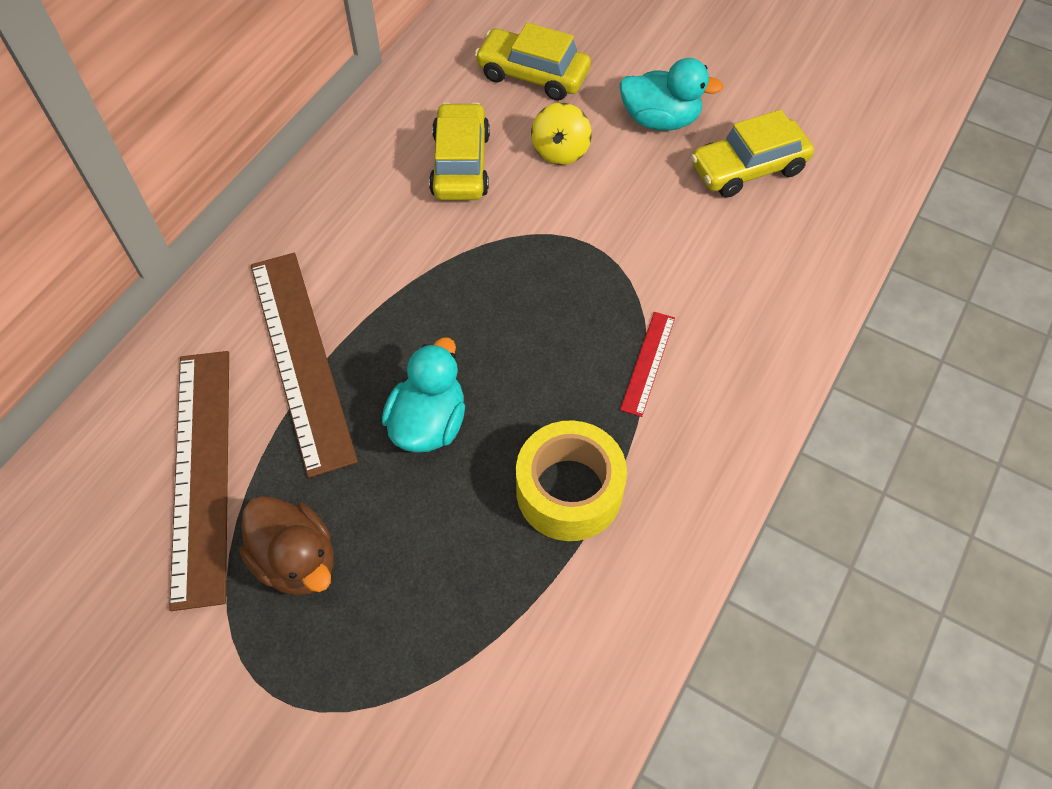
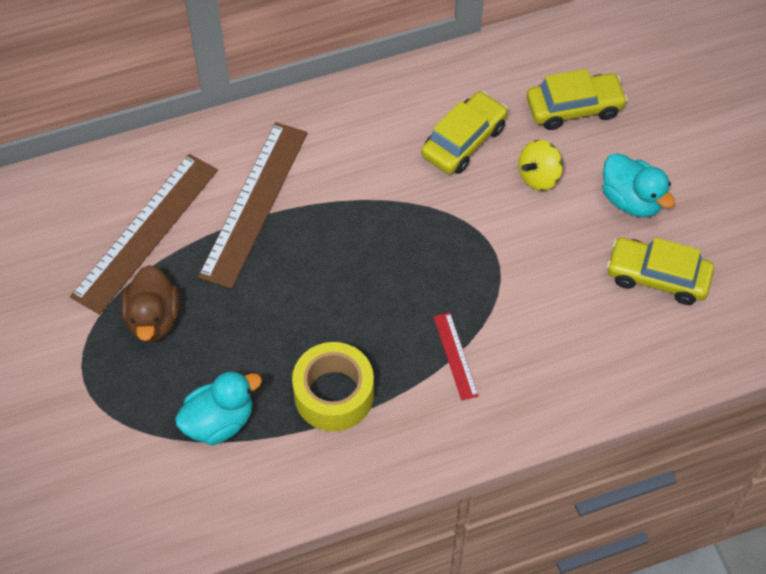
camera: 40 degrees right, 0 degrees up
turquoise duck [382,338,465,453] -> turquoise duck moved to [175,371,262,445]
yellow car [475,22,591,101] -> yellow car turned 105 degrees clockwise [527,69,628,130]
red ruler [620,312,675,417] -> red ruler turned 75 degrees counterclockwise [434,312,479,401]

